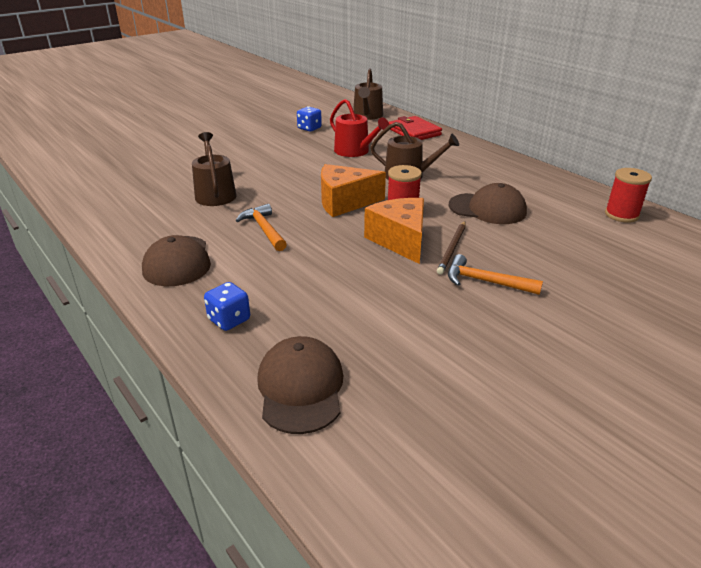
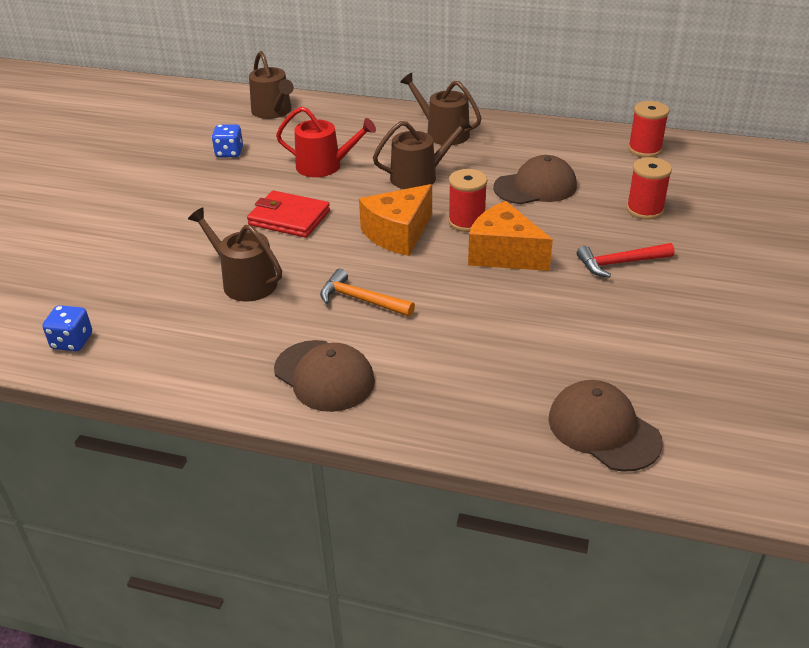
camera: 35 degrees left, 5 degrees up
blue dice [204,282,250,331] -> blue dice moved to [43,305,92,351]
red wallet [389,116,442,140] -> red wallet moved to [247,191,330,238]
brown pencil [437,221,466,275] -> none
orange hammer [448,254,543,295] -> red hammer [577,243,674,278]
none -> brown watering can [400,73,481,145]
none -> red spool [626,157,672,220]

